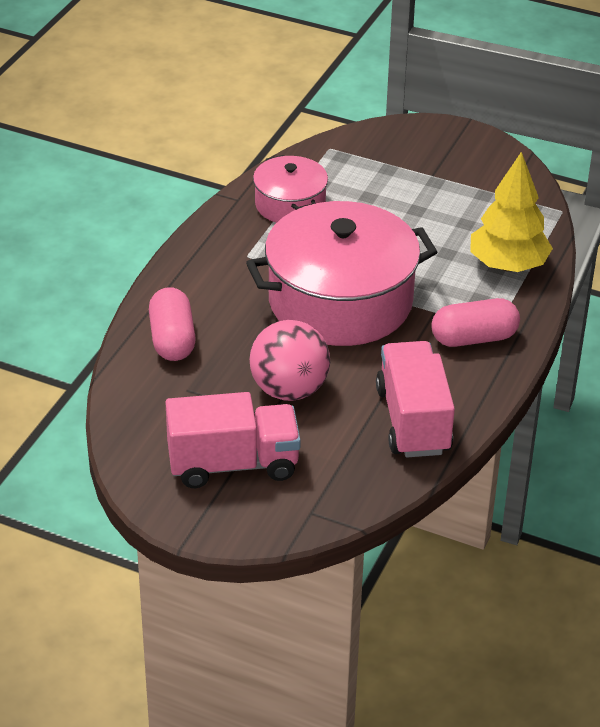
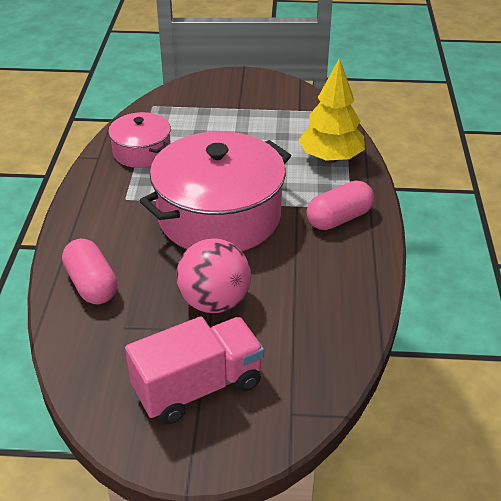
camera: 20 degrees left, 0 degrees up
pink truck [376,341,455,457] -> none

